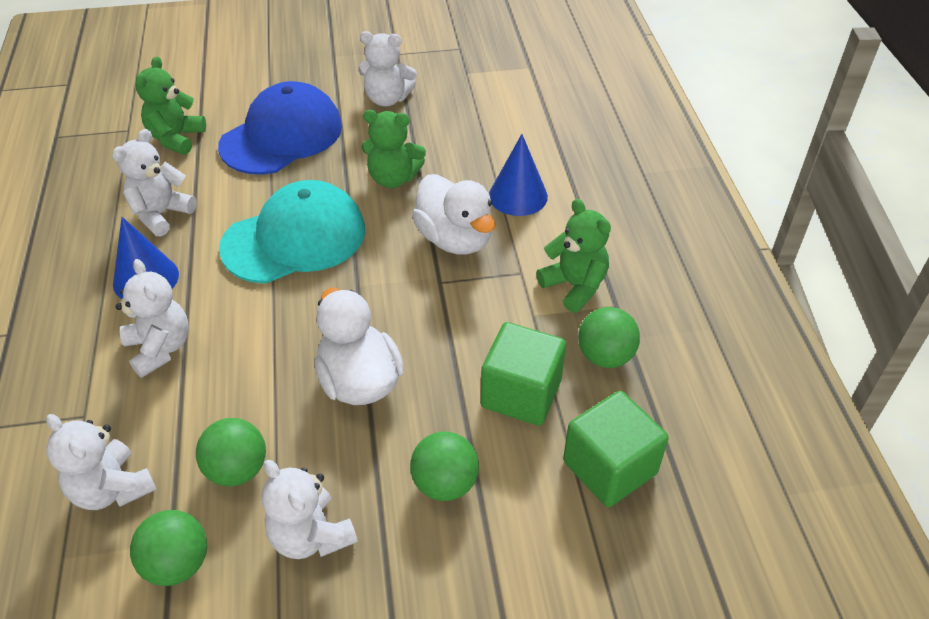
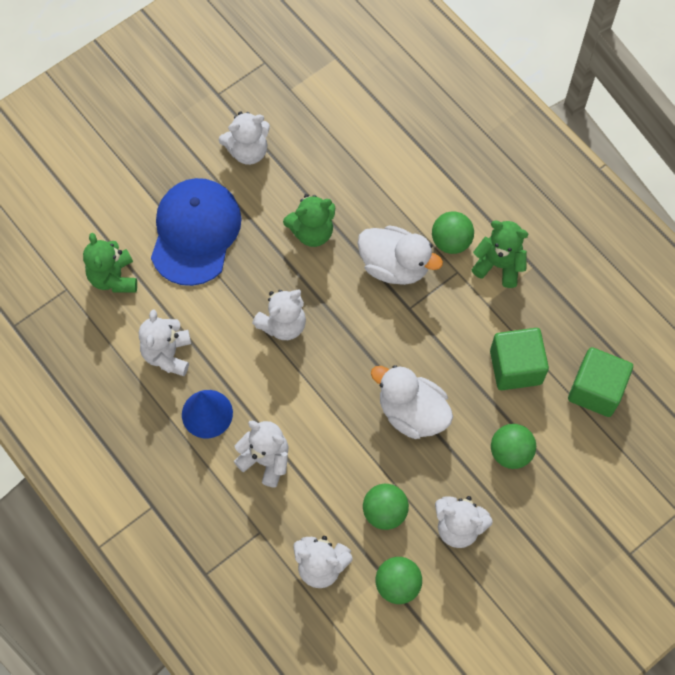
camera: 30 degrees left, 20 degrees up
turquoise cap [219,180,365,284] -> white teddy bear [252,290,306,340]
blue cone [489,134,548,216] -> none
green ball [578,307,640,368] -> green ball moved to [432,211,474,254]

